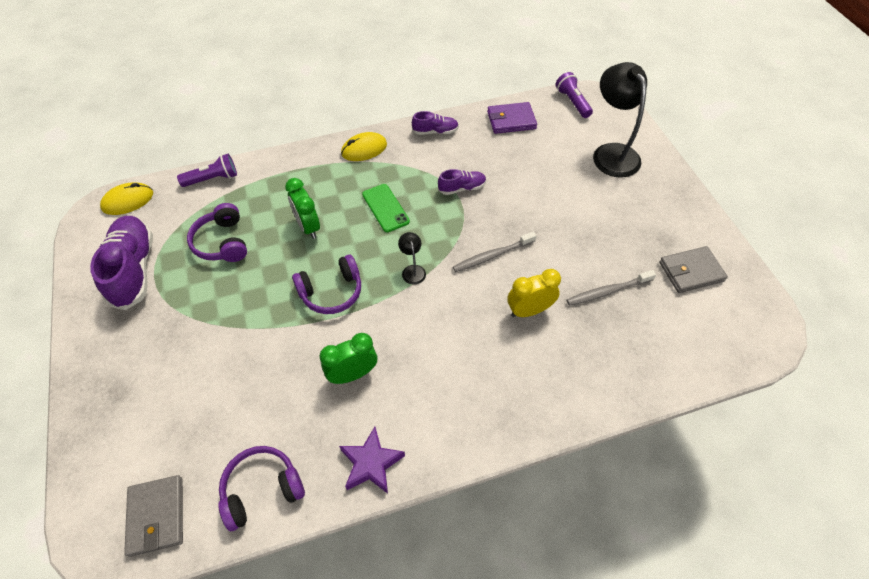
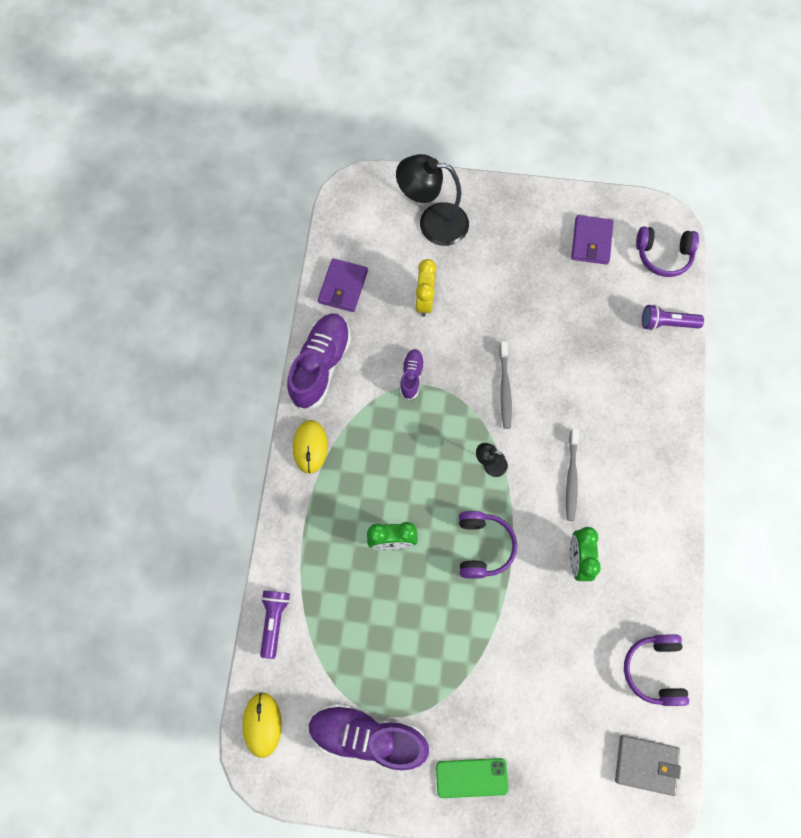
camera: 65 degrees left, 15 degrees up
purple headphones [187,203,247,262] -> purple headphones moved to [636,226,699,277]
purple star [339,427,405,494] -> none
green phone [362,184,410,232] -> green phone moved to [436,758,508,798]
purple shoe [412,111,459,135] -> purple shoe [287,313,351,410], size x1.98
yellow clock [507,269,561,317] -> yellow clock moved to [415,259,437,317]
purple flashlight [555,72,593,118] -> purple flashlight moved to [642,304,704,331]
grey toothbrush [567,270,656,306] -> grey toothbrush moved to [566,428,579,521]
grey wallet [659,246,728,293] -> purple wallet [571,215,613,265]

